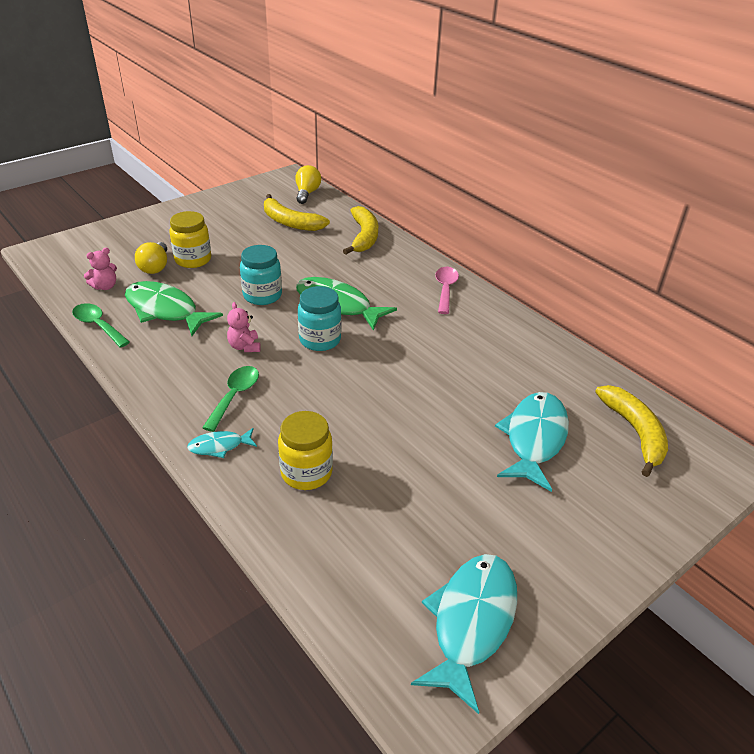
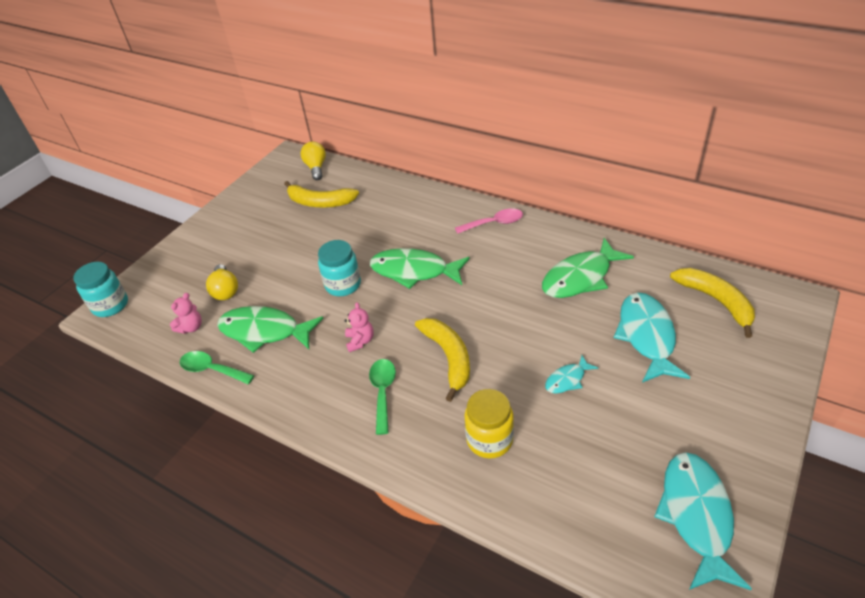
camera: 15 degrees left, 5 degrees up
yellow jar [169,211,211,268] -> none
turquoise fish [187,428,257,458] -> turquoise fish moved to [545,355,598,394]
pink teddy bear [227,302,261,352] -> pink teddy bear turned 150 degrees counterclockwise [345,302,374,352]
turquoise jar [298,286,341,351] -> turquoise jar moved to [73,262,128,317]
yellow banana [343,206,378,255] -> yellow banana moved to [415,318,470,402]
pink spoon [435,267,459,314] -> pink spoon turned 90 degrees clockwise [455,209,523,234]
none -> green fish [542,238,634,298]

